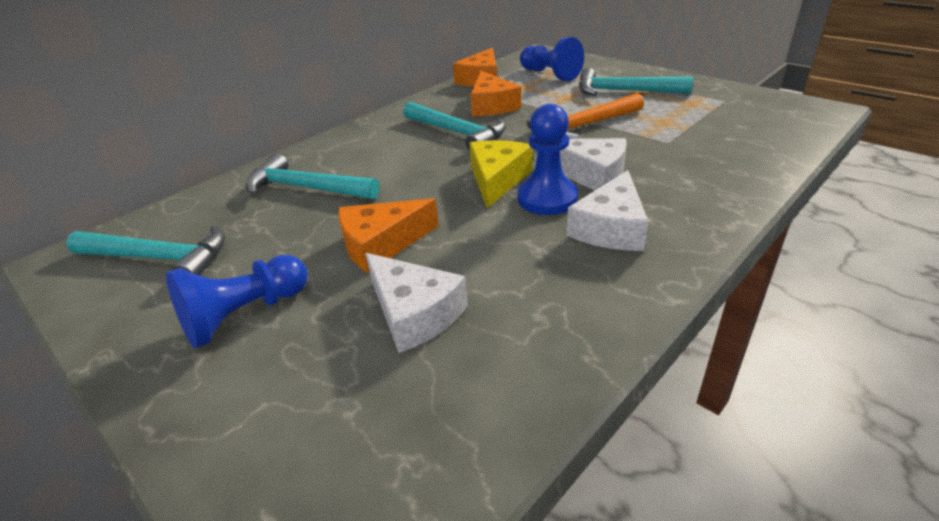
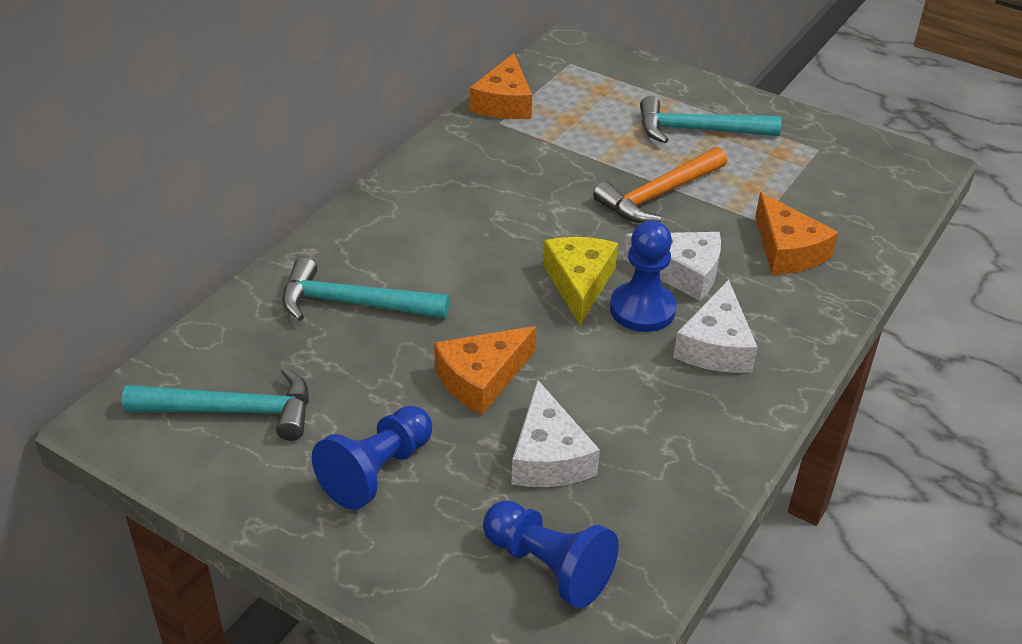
camera: 15 degrees left, 5 degrees up
white cheese [365,253,468,353] -> white cheese turned 45 degrees clockwise [511,380,600,487]
turquoise hammer [403,102,506,150] -> none
orange cheese [470,71,521,116] -> orange cheese moved to [755,192,838,275]
blue pawn [520,37,584,81] -> blue pawn moved to [483,501,619,608]

